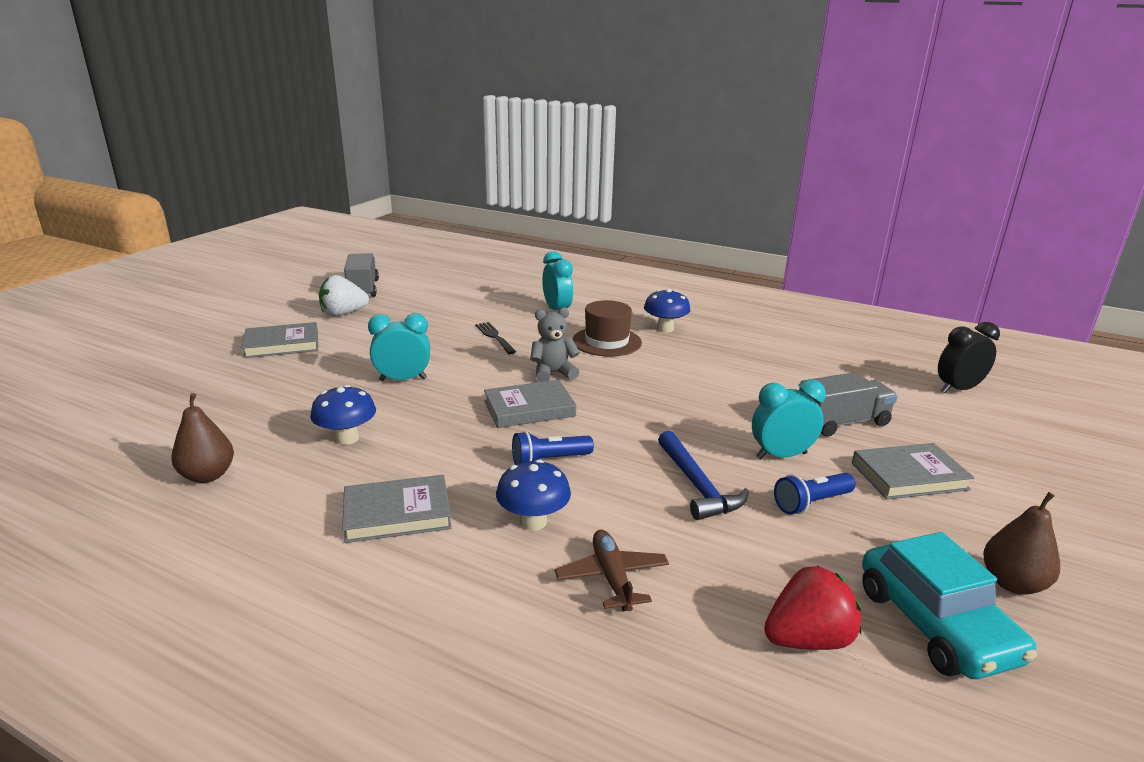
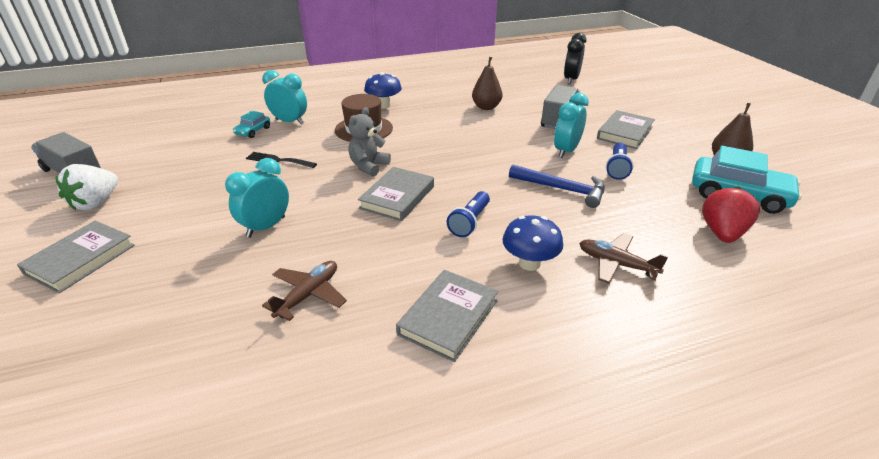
camera: 45 degrees left, 10 degrees up
brown pear [171,393,234,483] -> brown pear moved to [472,57,503,110]
blue mushroom [310,385,376,445] -> brown plane [262,261,347,321]
none -> turquoise car [233,111,270,138]

